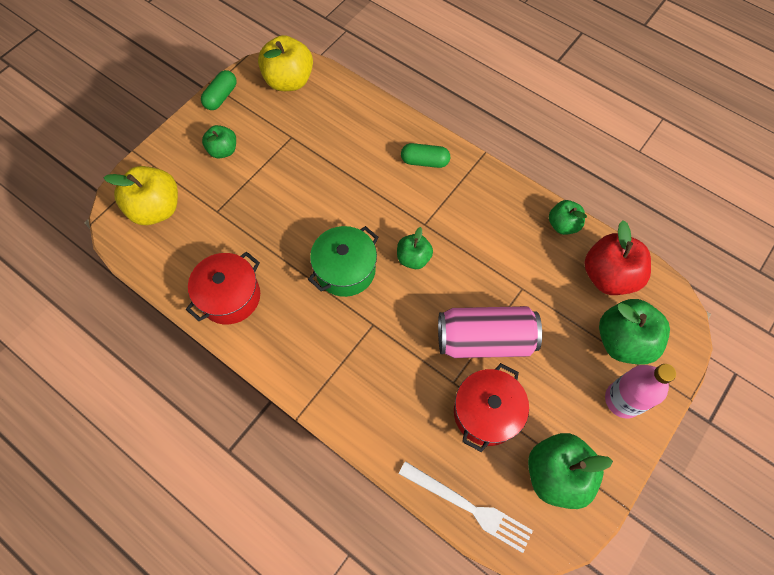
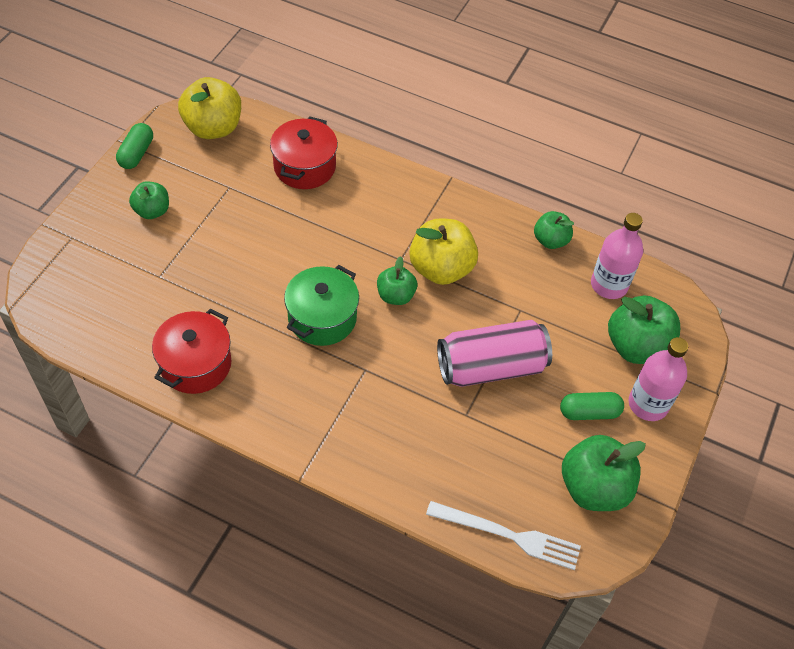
camera: 15 degrees left, 10 degrees down
yellow apple [104,166,178,225] -> yellow apple moved to [410,218,478,285]
green capsule [401,143,450,168] -> green capsule moved to [560,392,624,420]
red pot [454,363,529,452] -> red pot moved to [270,116,338,189]
red apple [584,220,651,295] -> pink bottle [591,213,643,299]

